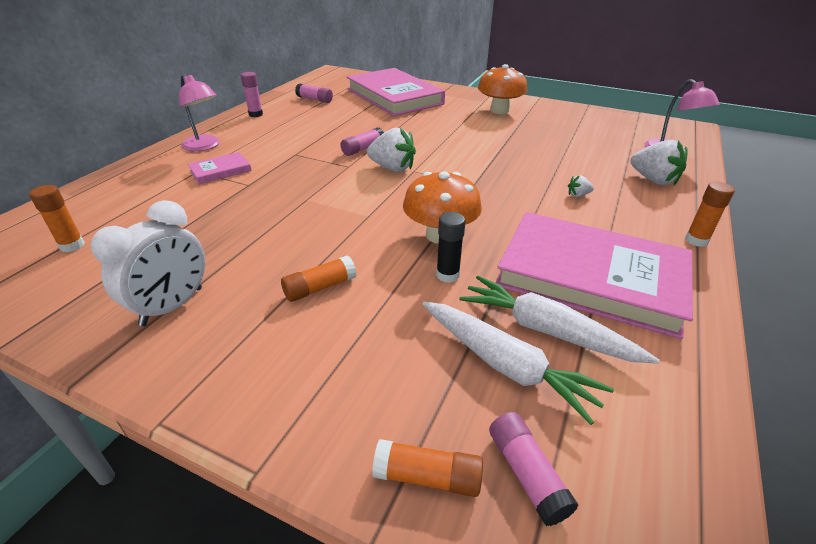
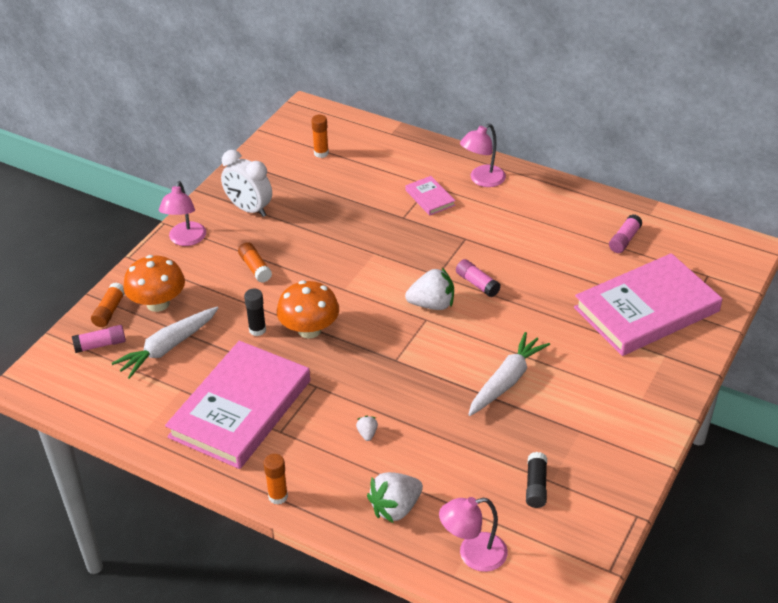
camera: 95 degrees right, 5 degrees up
pink glue stick [241,72,263,117] -> none
white strawberry [367,128,416,172] -> white strawberry turned 120 degrees counterclockwise [405,268,454,310]
white carrot [459,275,660,364] -> white carrot moved to [468,332,550,416]
orange mushroom [478,64,527,114] -> orange mushroom moved to [123,255,185,312]
none -> pink lamp [159,181,206,246]
none -> black glue stick [526,452,547,508]

